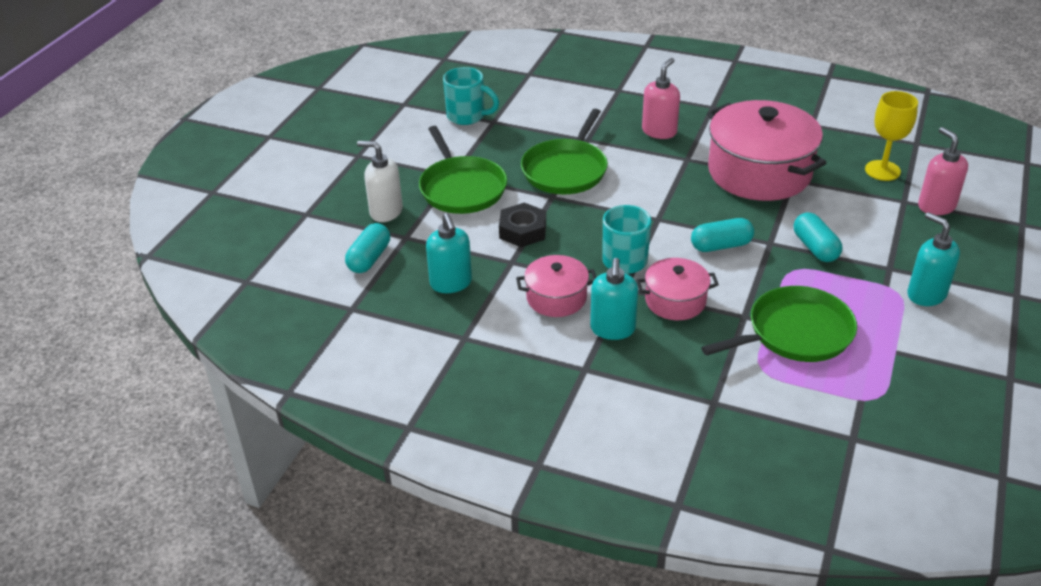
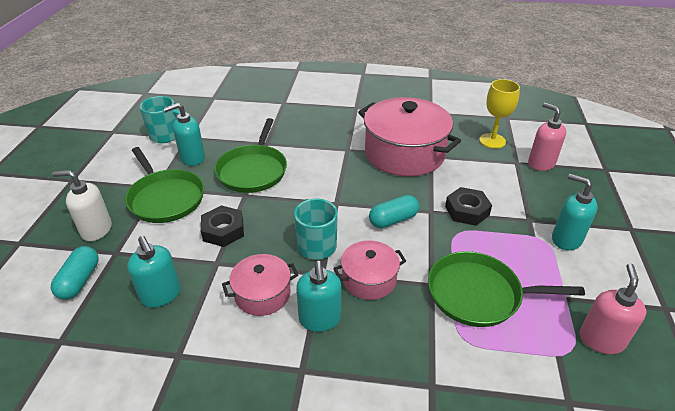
camera: 15 degrees left, 0 degrees up
pink soap dispenser [642,58,680,139] -> pink soap dispenser moved to [579,263,646,354]
green pan [701,286,857,362] -> green pan turned 135 degrees counterclockwise [428,251,585,327]
turquoise capsule [794,212,842,262] -> black nut [445,187,492,226]
none -> turquoise soap dispenser [163,103,205,166]

